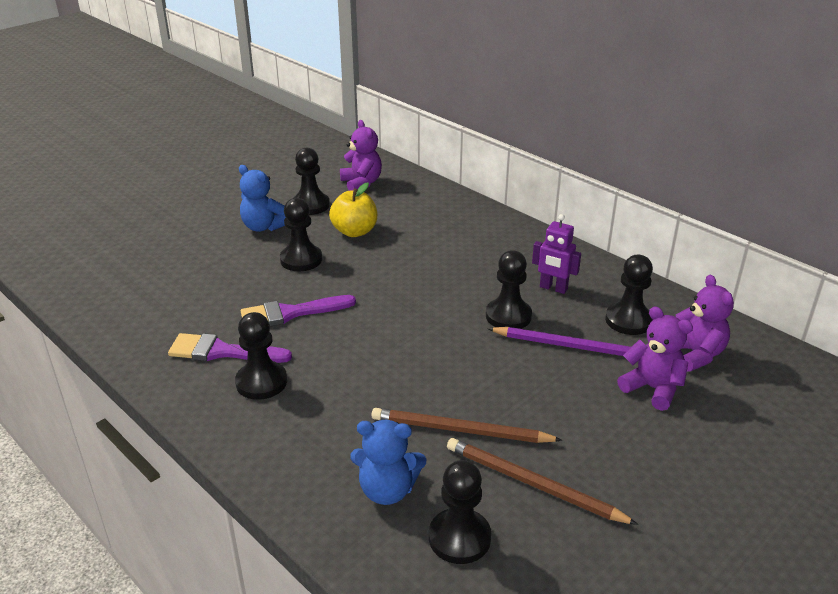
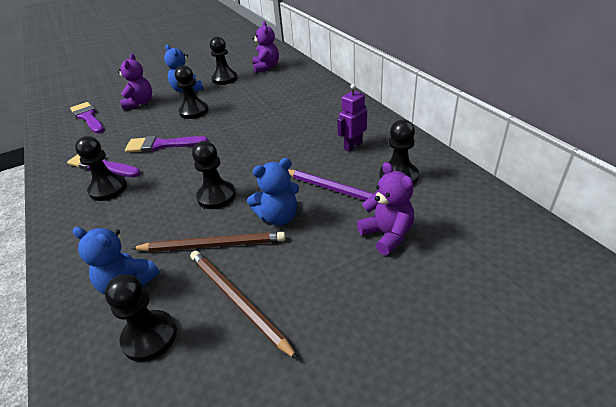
camera: 20 degrees right, 5 degrees up
yellow apple [329,182,377,237] -> none
brown pencil [371,408,562,443] -> brown pencil turned 150 degrees clockwise [131,232,286,252]
black pawn [486,250,532,329] -> black pawn moved to [192,141,236,209]
purple robot [532,214,581,294] -> purple robot turned 90 degrees clockwise [337,84,367,152]
purple teddy bear [676,275,734,371] -> purple teddy bear moved to [118,54,152,109]
none -> purple brush [70,102,104,134]
none -> blue teddy bear [247,158,299,226]

